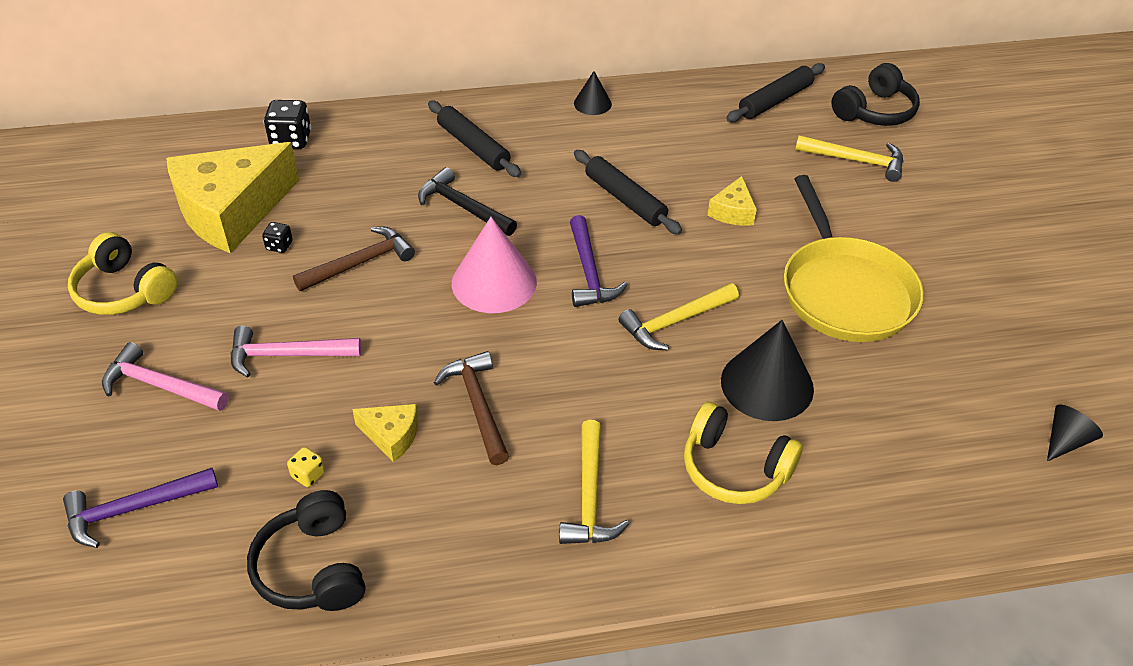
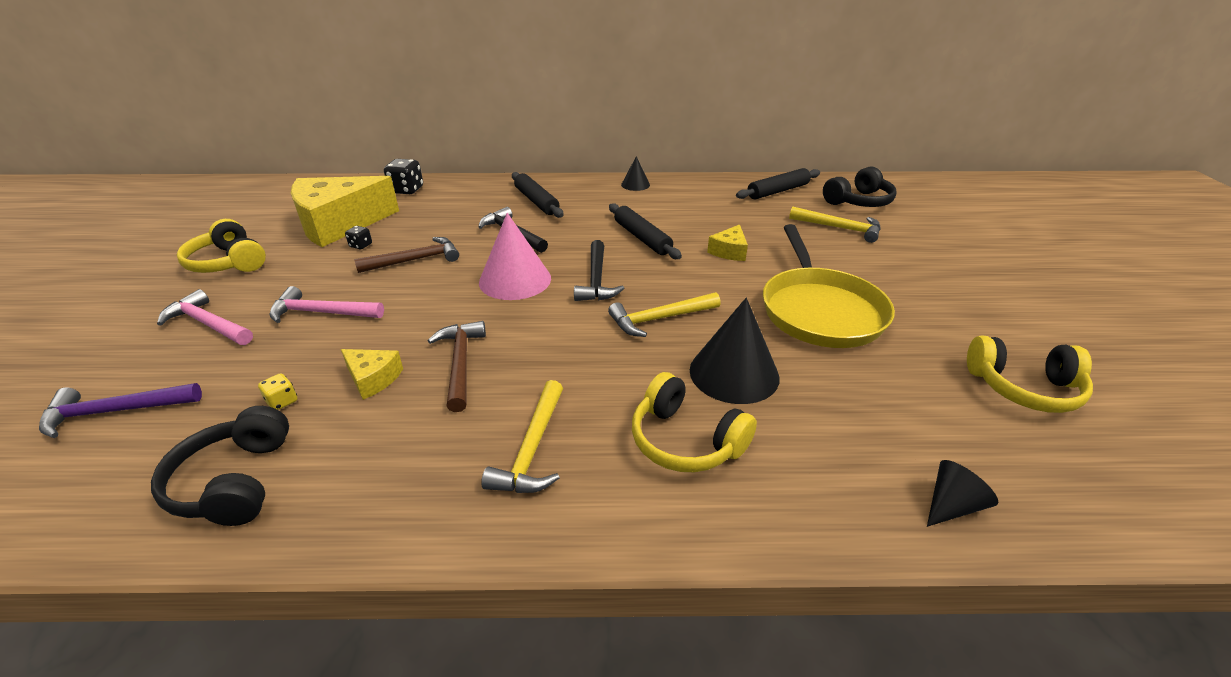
camera: 10 degrees right, 10 degrees down
purple hammer [570,215,628,307] -> black hammer [574,240,624,301]
black cone [1047,404,1103,461] -> black cone moved to [927,460,998,527]
none -> yellow headphones [967,336,1093,413]

